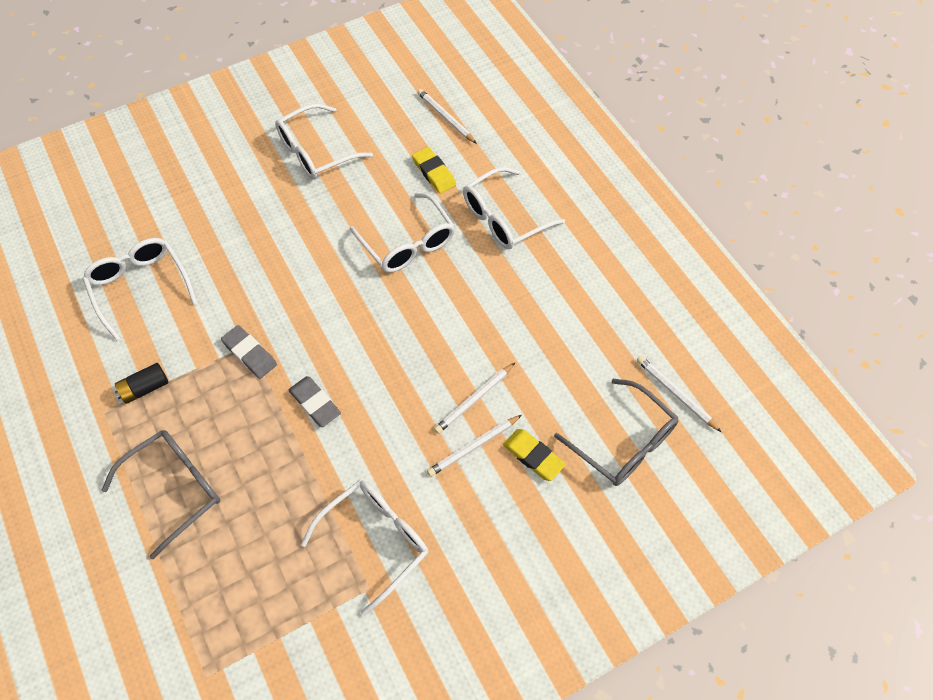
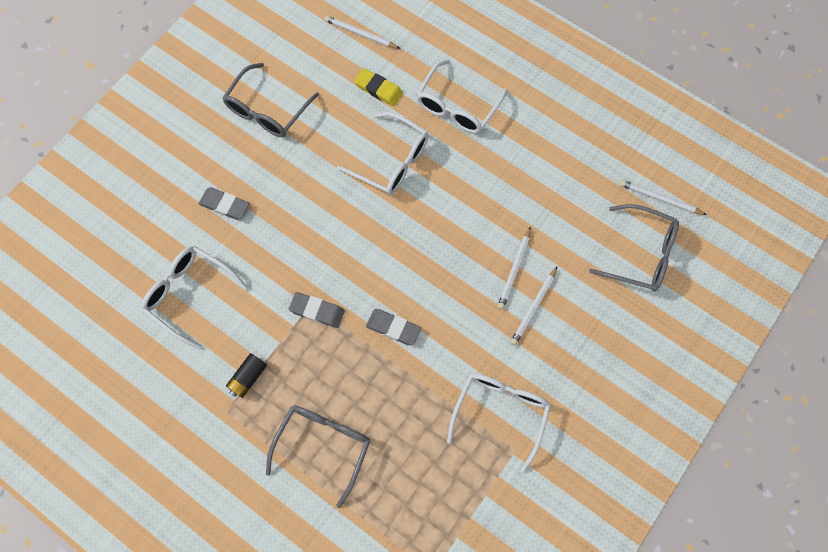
camera: 25 degrees left, 10 degrees up
white glasses [275,103,373,180] -> grey glasses [222,63,319,137]
yellow eraser [503,429,566,481] -> none
none -> grey eraser [199,187,249,220]

